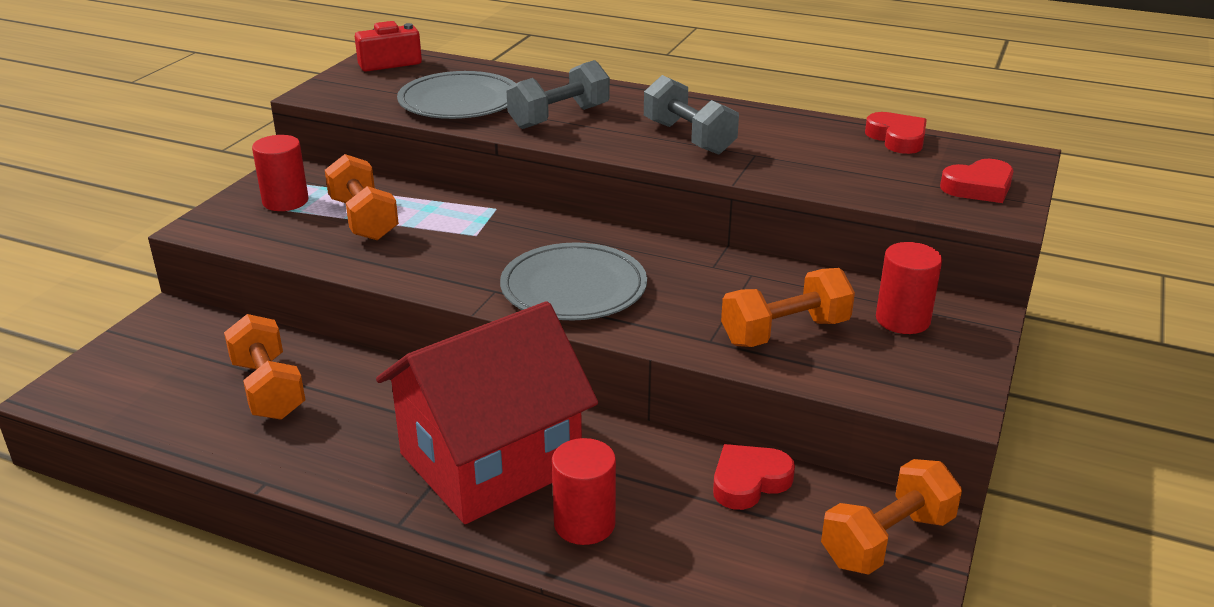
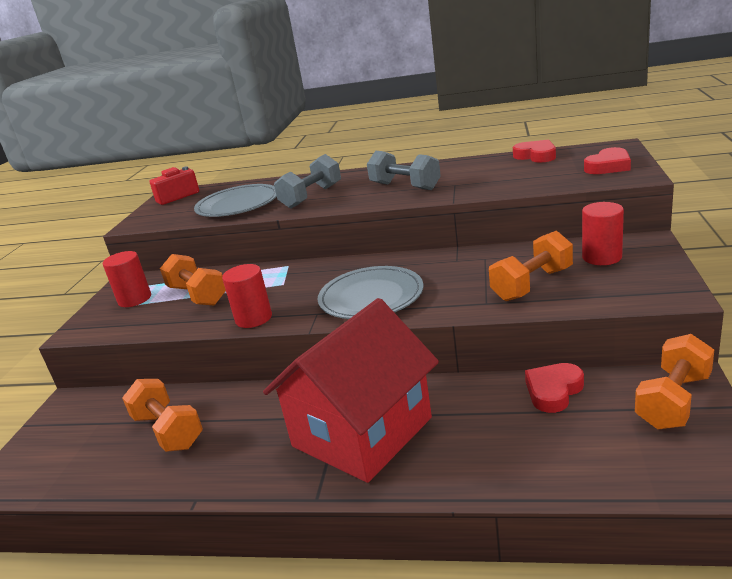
camera: 10 degrees left, 5 degrees down
red cylinder [552,438,616,545] -> red cylinder moved to [222,264,272,328]

